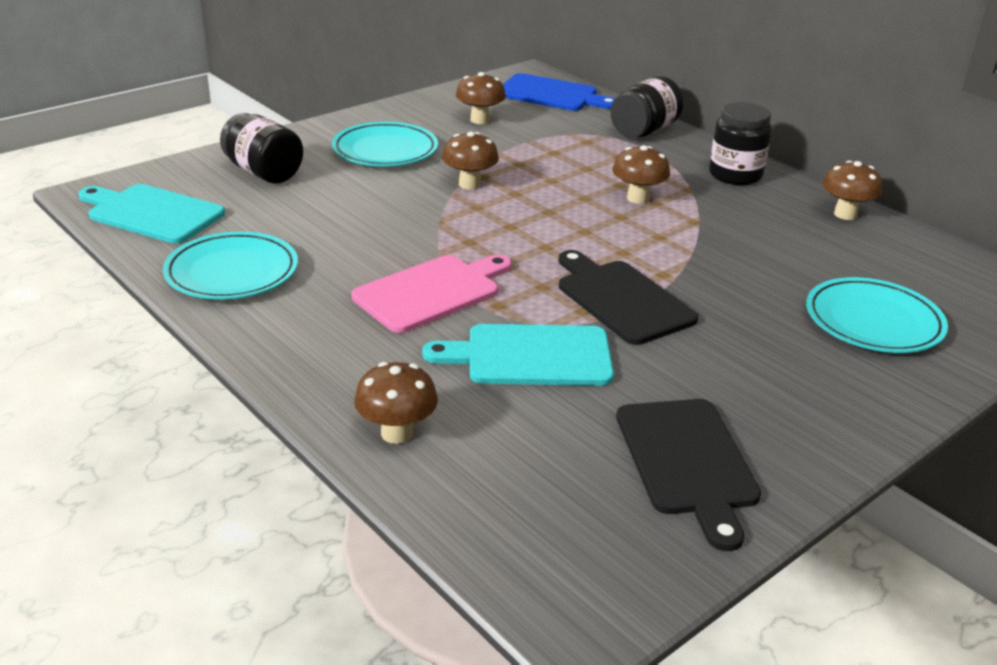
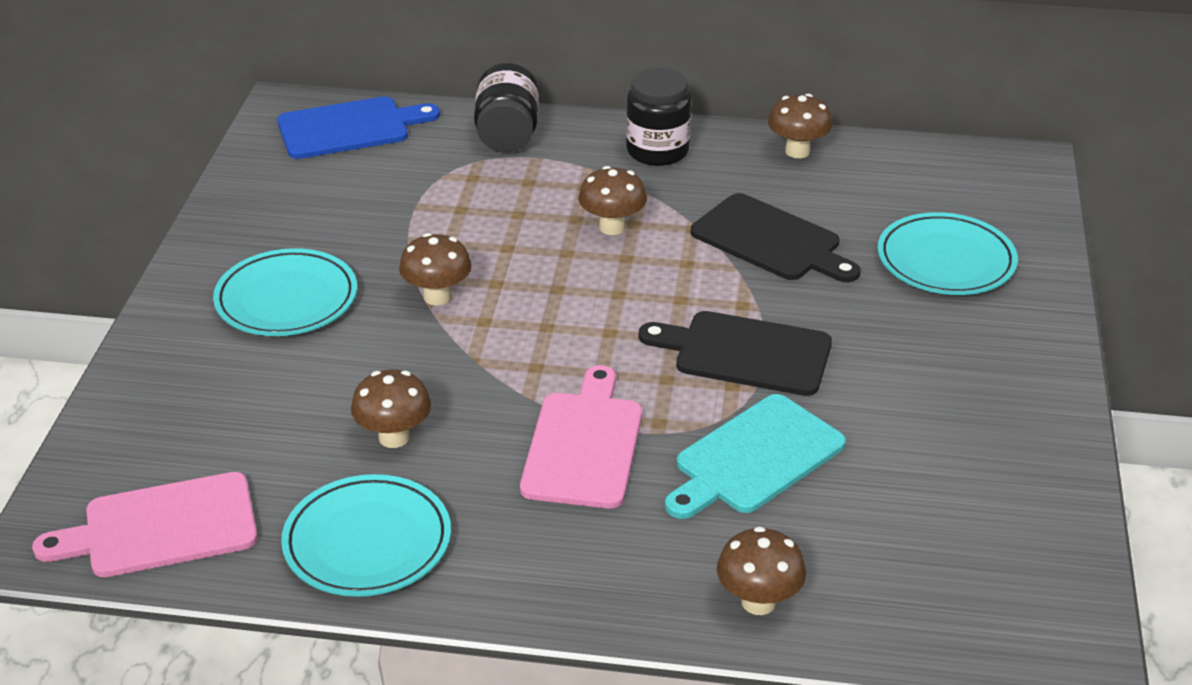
camera: 40 degrees left, 5 degrees up
turquoise cutting board [78,184,225,244] -> pink cutting board [32,472,258,577]
black jar [220,113,303,183] -> none
brown mushroom [456,72,506,124] -> brown mushroom moved to [351,370,431,448]
black cutting board [616,399,761,551] -> black cutting board moved to [690,193,860,282]

